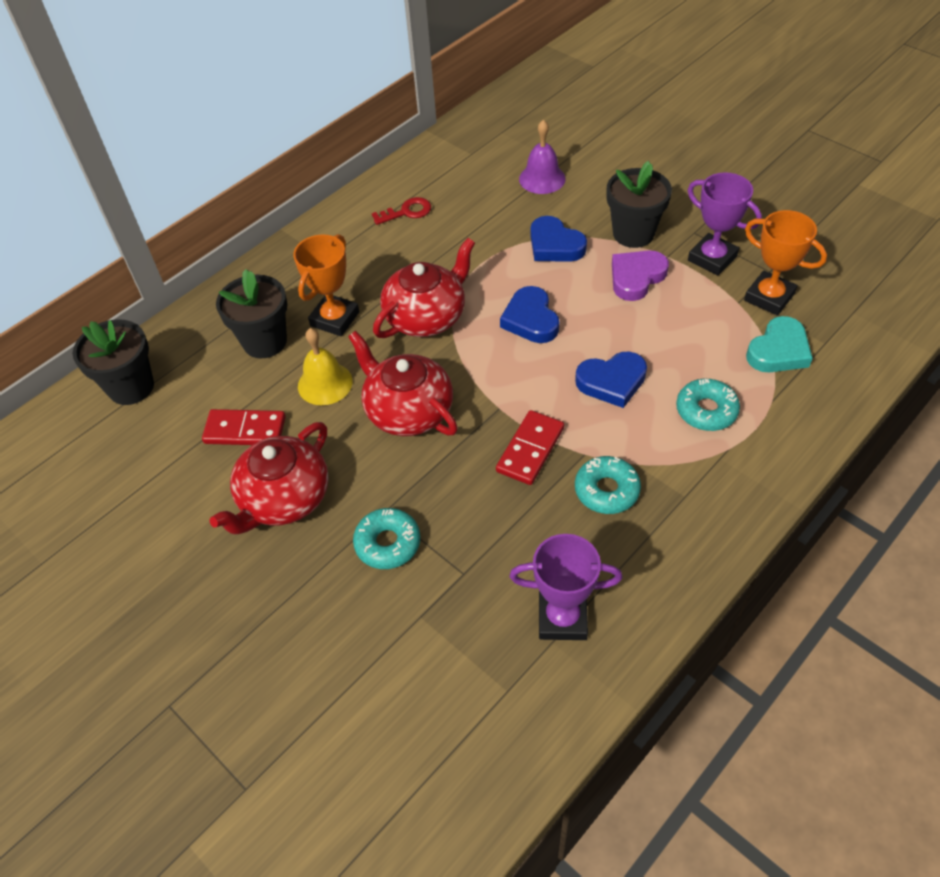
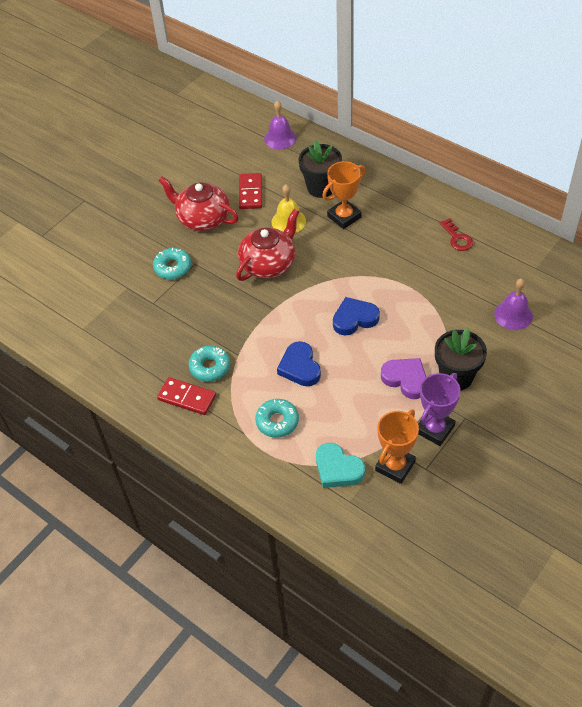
camera: 85 degrees right, 0 degrees up
black flower pot [73,319,154,405] -> purple bell [264,100,296,149]
orange trophy [293,234,359,336] -> orange trophy turned 60 degrees counterclockwise [322,161,365,229]
red teapot [373,238,475,338] -> none
red domino [496,410,564,485] -> red domino moved to [157,377,216,415]
purple trophy [510,534,622,640] -> none
blue heart [531,216,587,262] -> none

